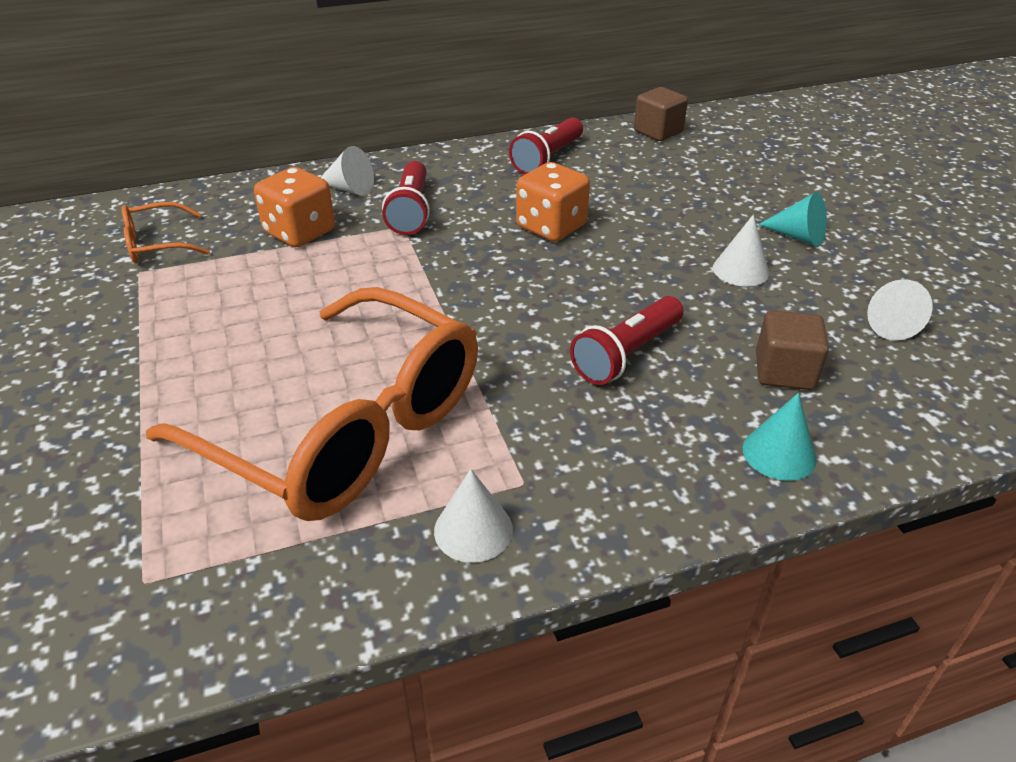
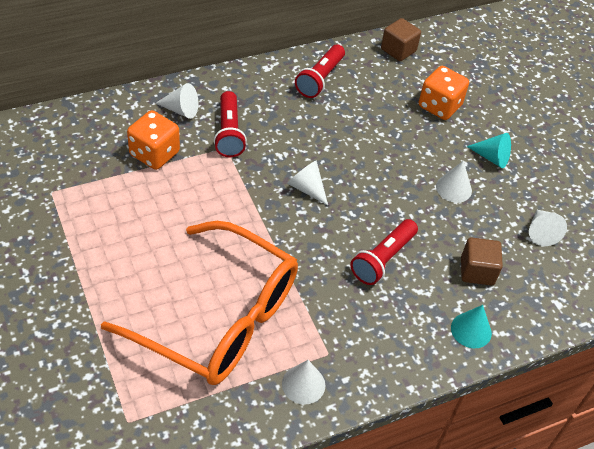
camera: 10 degrees left, 10 degrees up
orange glasses [122,202,210,263] -> none
orange dice [516,162,590,242] -> orange dice moved to [419,66,469,120]
none -> white cone [287,160,328,205]

